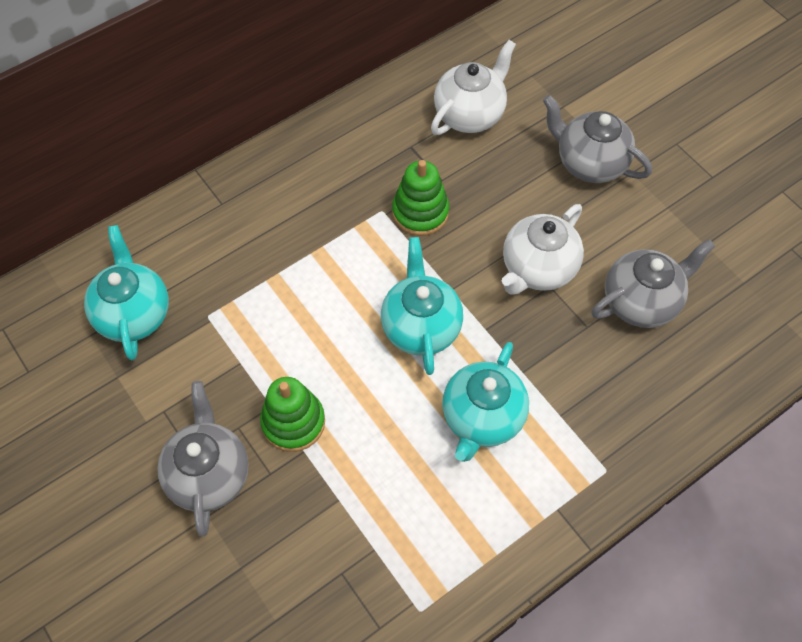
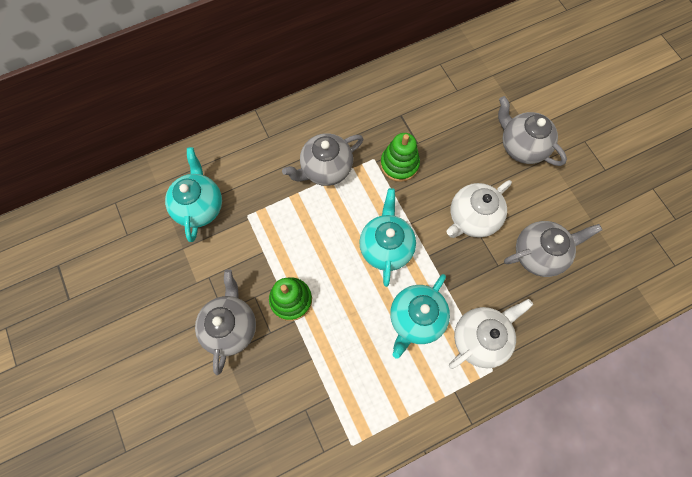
camera: 10 degrees right, 10 degrees up
white teapot [431,40,516,135] -> white teapot moved to [449,299,533,369]
none -> grey teapot [282,133,363,186]

